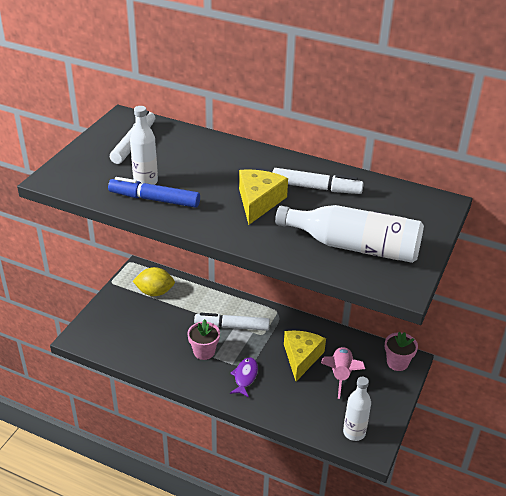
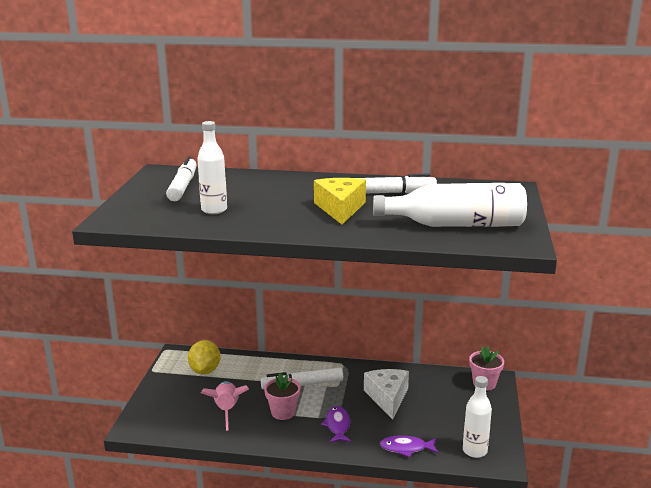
camera: 15 degrees left, 15 degrees down
blue marker [108,177,200,208] -> none
yellow lemon [133,267,175,296] -> yellow lemon turned 75 degrees counterclockwise [188,340,221,375]
yellow cheese [284,331,326,381] -> white cheese [364,369,409,420]
pink rocket [321,347,365,399] -> pink rocket moved to [201,381,249,431]
none -> purple fish [380,435,439,457]

